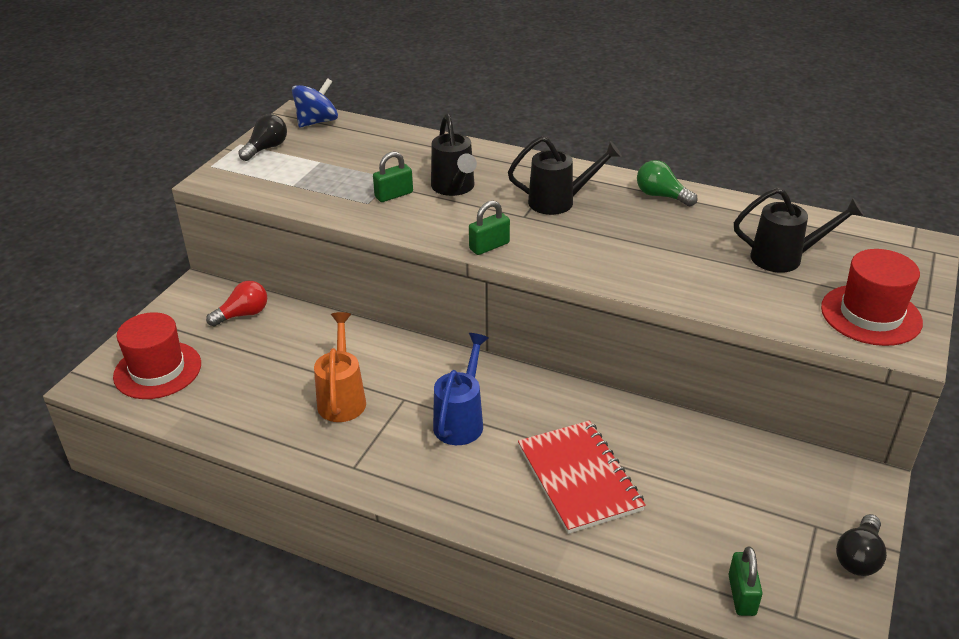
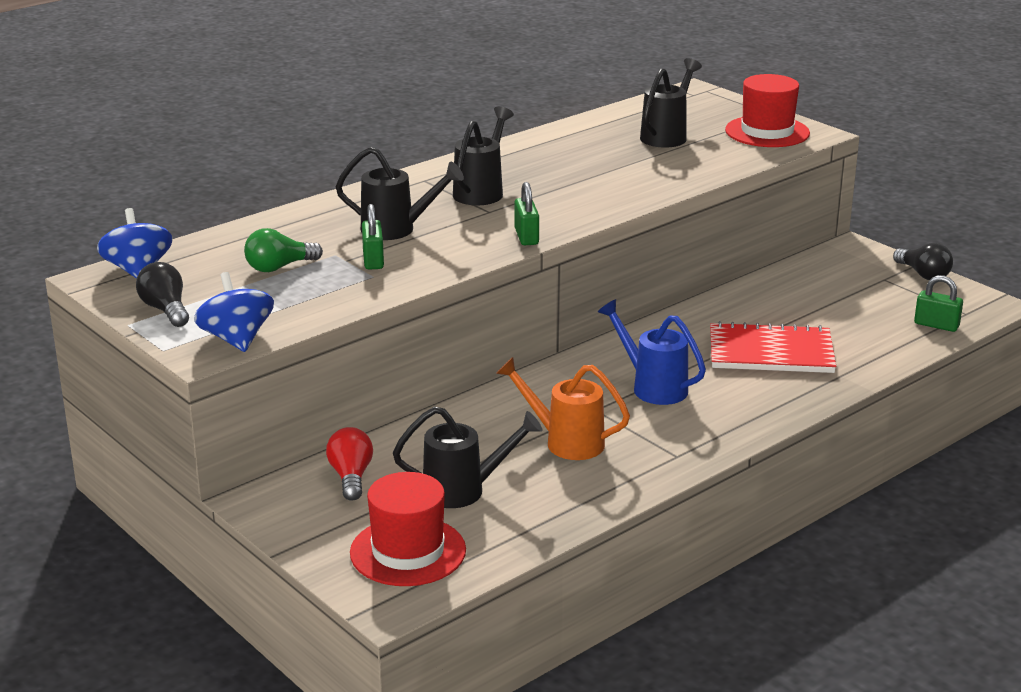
camera: 65 degrees left, 10 degrees down
green light bulb [637,160,697,206] -> green light bulb moved to [244,228,323,272]
none -> blue spinning top [194,272,274,352]
none -> black watering can [393,406,543,508]

